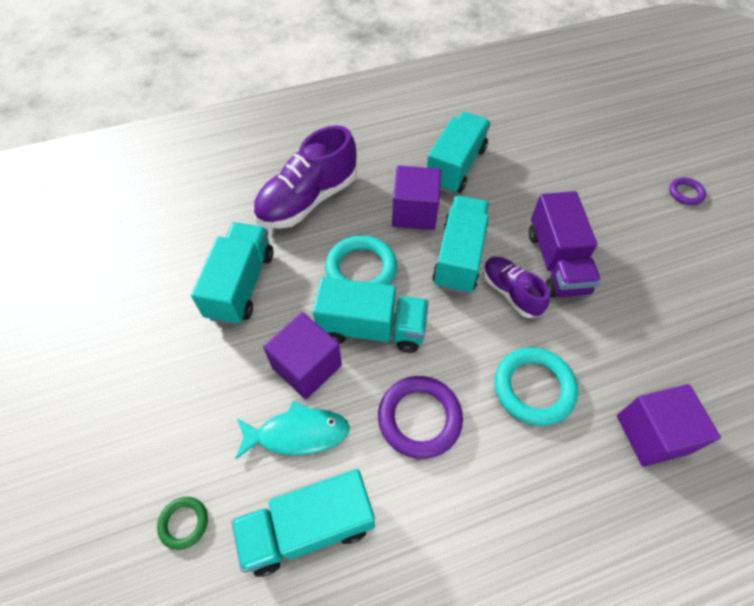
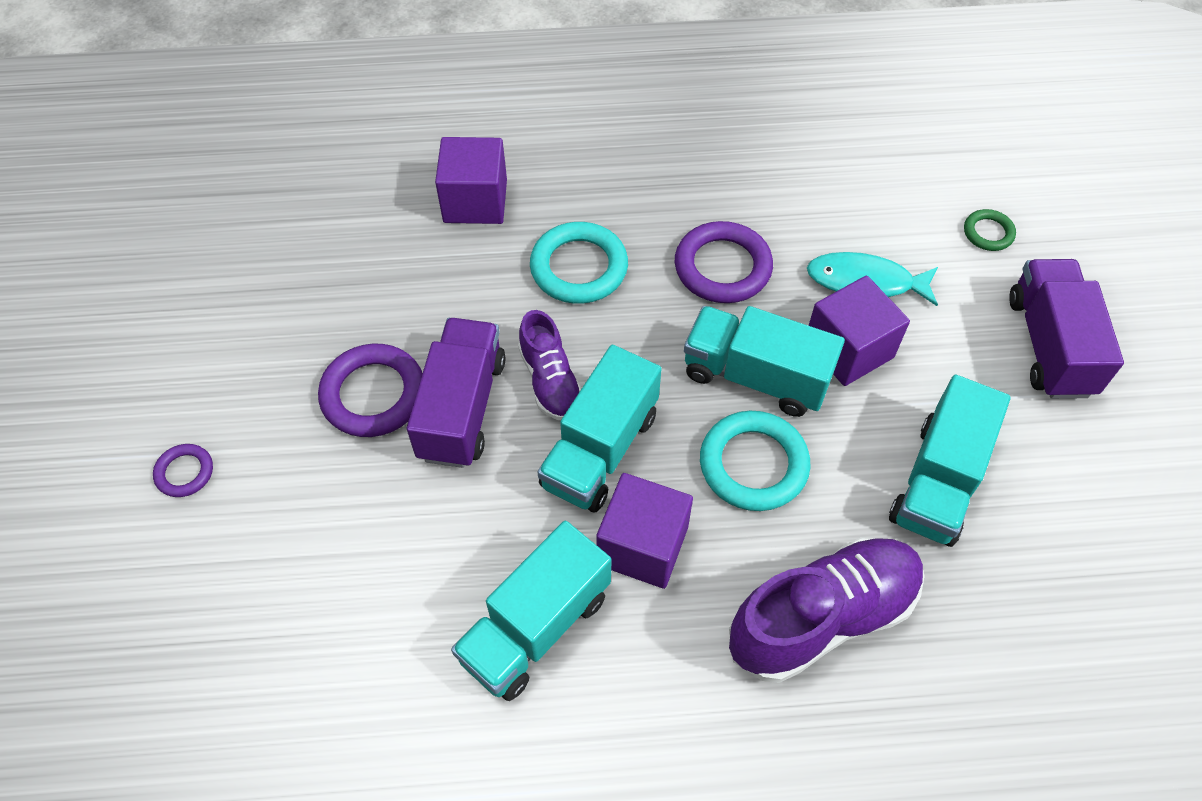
camera: 165 degrees left, 0 degrees up
turquoise truck [231,469,375,577] -> none
none -> purple ring [318,344,423,437]
none -> purple truck [1009,259,1124,399]

